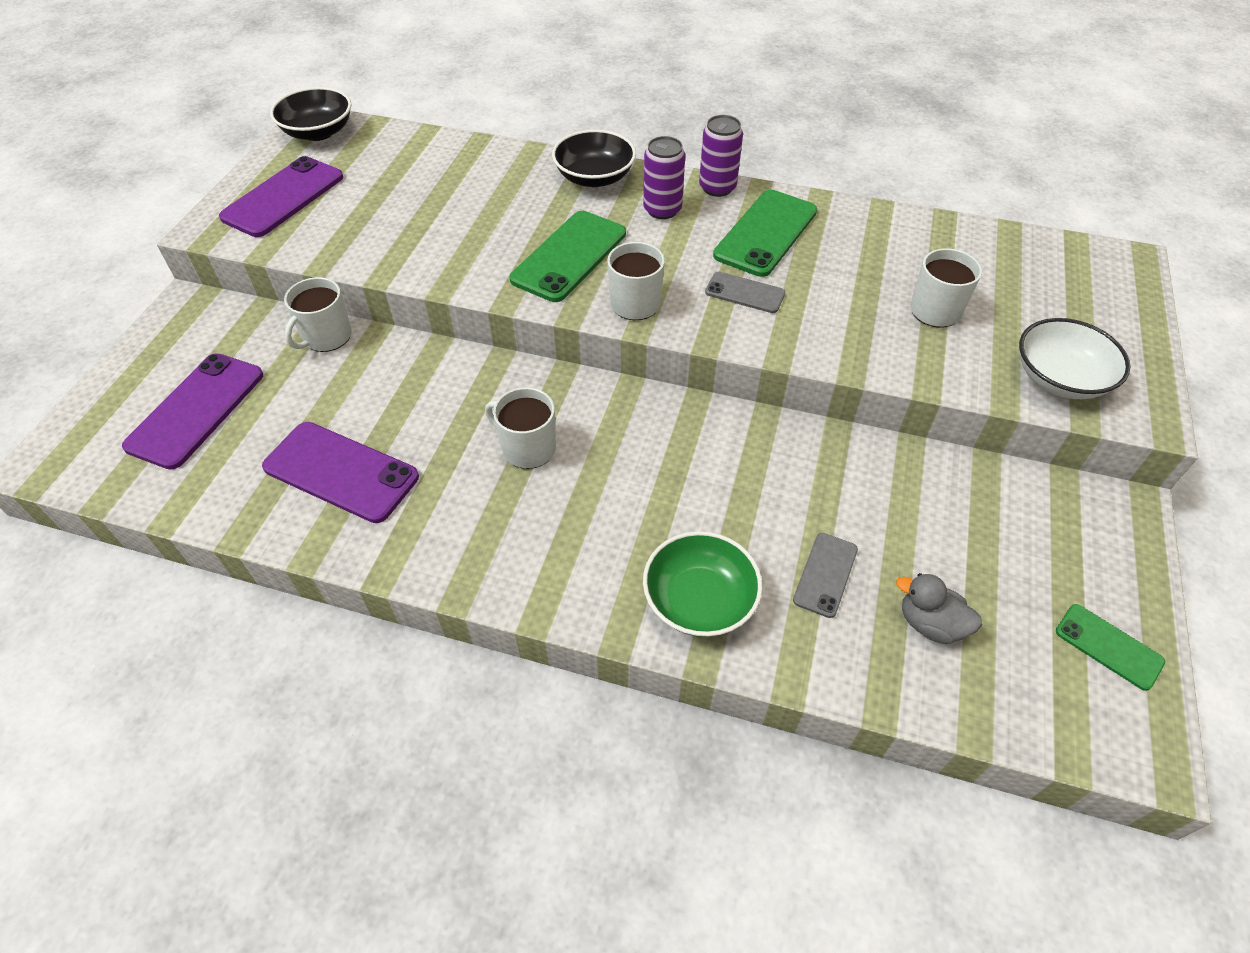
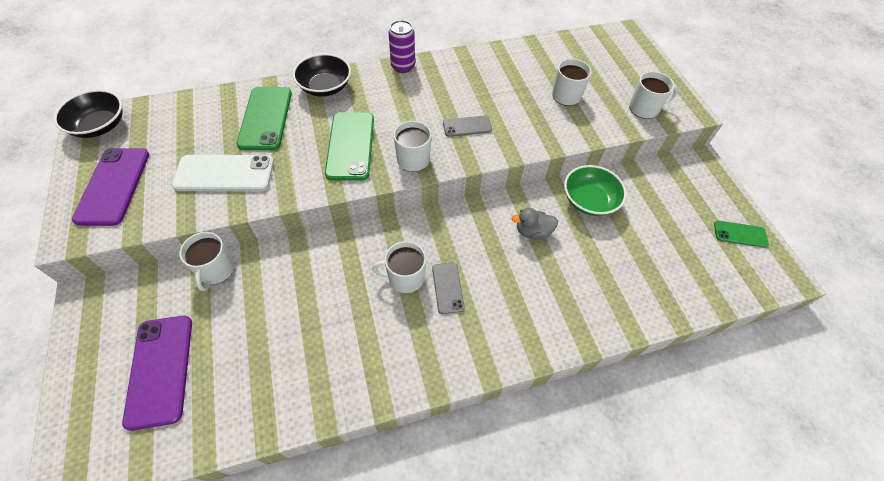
camera: 35 degrees left, 5 degrees up
purple phone [262,422,419,523] -> none
purple can [643,136,685,219] -> none
green bowl [643,531,763,637] -> green bowl moved to [564,165,627,216]
green phone [713,190,817,277] -> green phone moved to [237,87,292,150]
grey phone [793,533,858,618] -> grey phone moved to [432,263,465,314]
grey duck [896,573,982,645] -> grey duck moved to [512,208,558,240]
white bowl [1019,318,1130,399] -> white mug [629,71,678,119]
none -> white phone [172,155,274,191]

